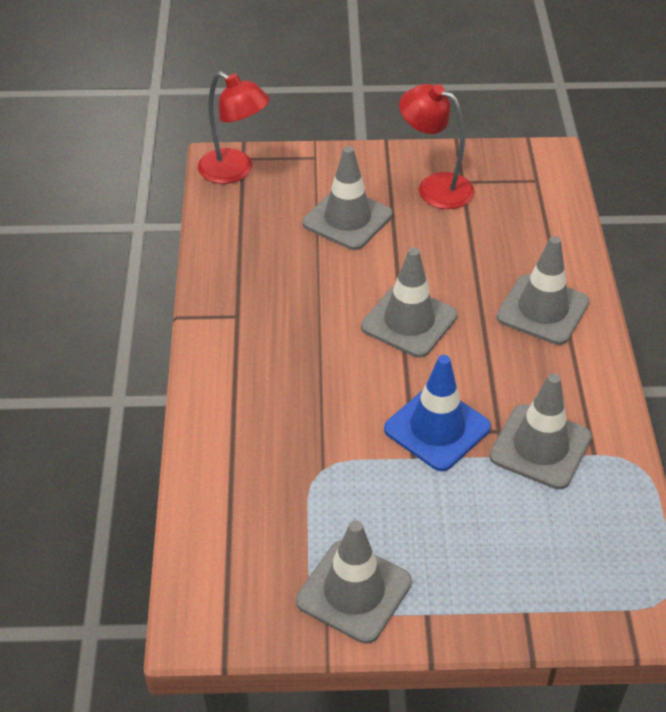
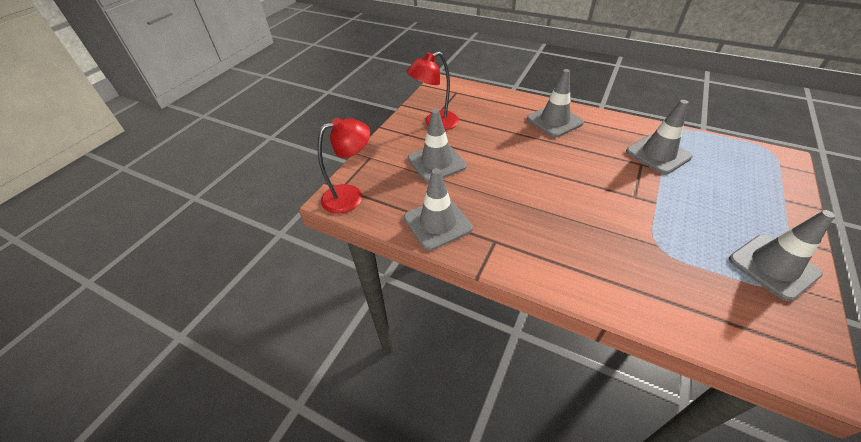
camera: 60 degrees left, 0 degrees up
grey traffic cone [361,248,458,358] -> grey traffic cone moved to [404,168,473,251]
blue traffic cone [384,355,491,471] -> none

